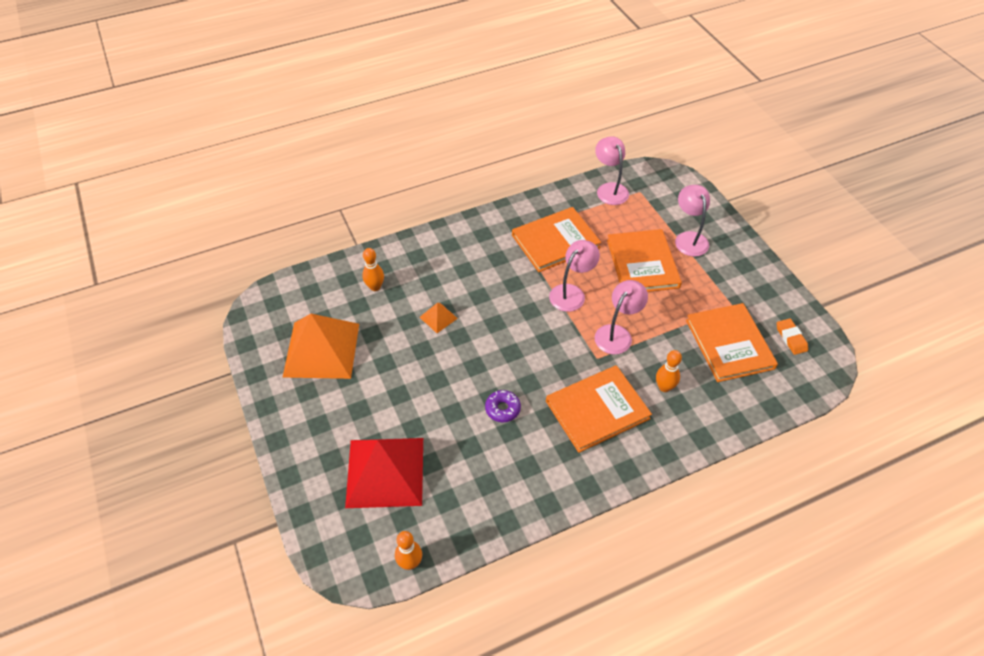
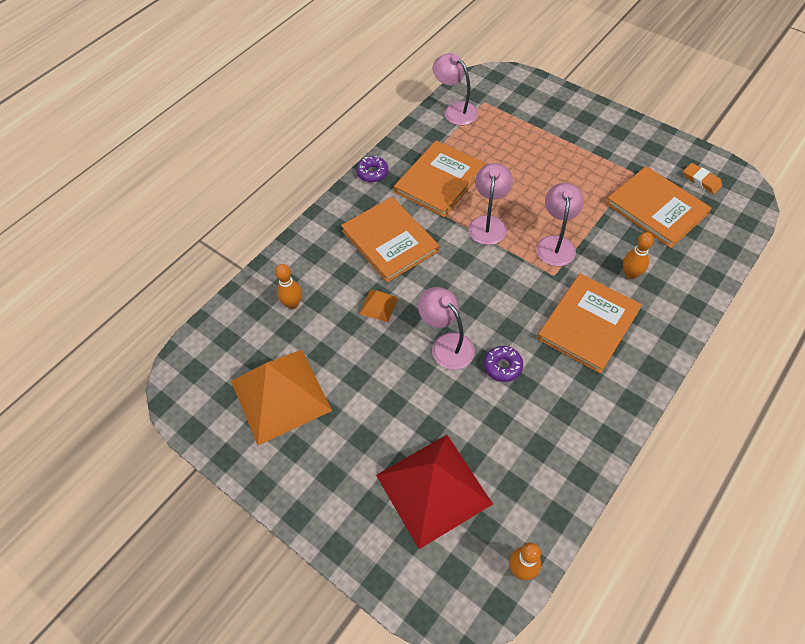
camera: 25 degrees left, 5 degrees up
orange book [607,229,682,292] -> orange book moved to [341,197,439,283]
pink lamp [675,185,710,257] -> pink lamp moved to [418,287,475,370]
none -> purple donut [356,156,388,182]

